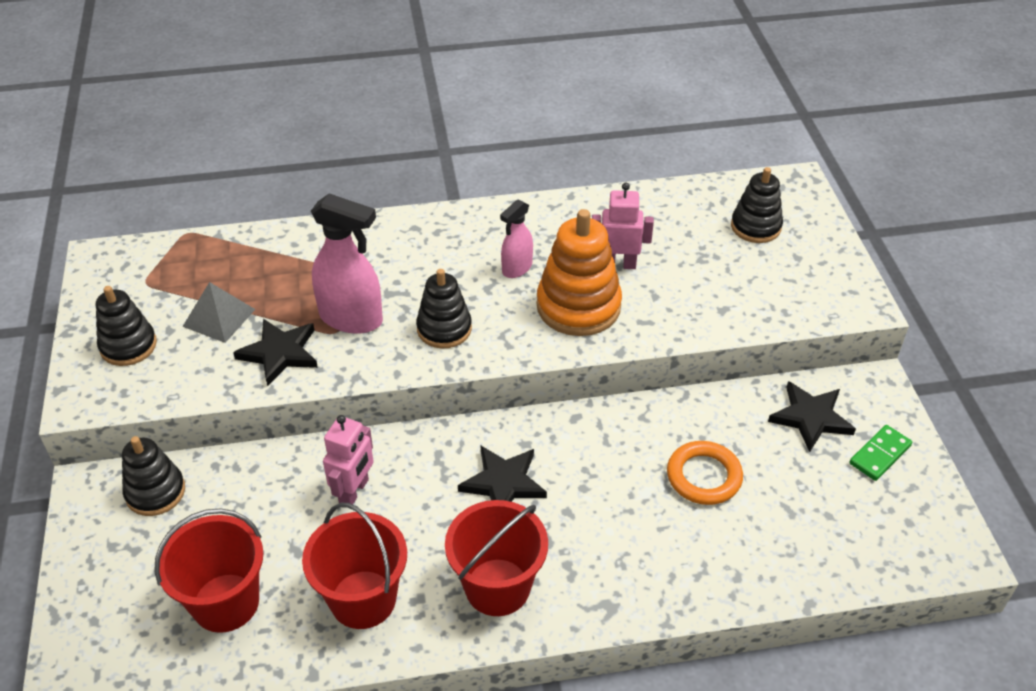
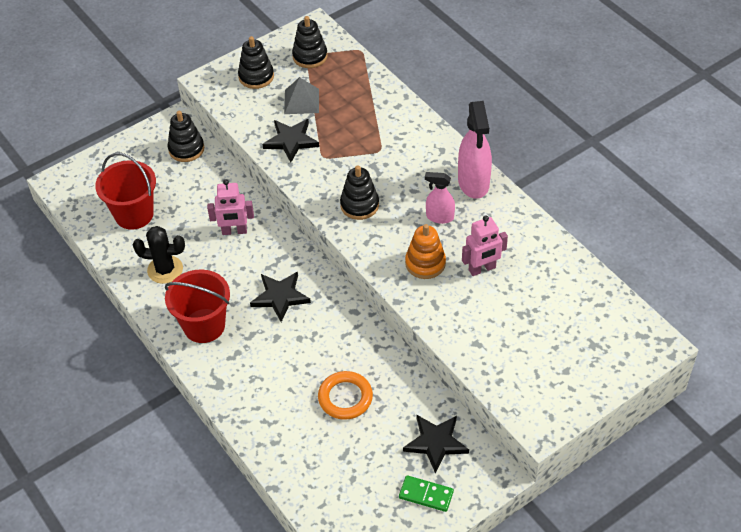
camera: 65 degrees right, 5 degrees up
red bucket [302,503,407,629] -> black cactus [133,226,185,284]
pink spray bottle [311,193,383,334] -> pink spray bottle moved to [458,101,492,199]
orange stacking toy [537,209,622,336] -> orange stacking toy [405,224,446,279], size x0.64
pink robot [592,183,654,269] -> pink robot turned 90 degrees clockwise [462,215,508,276]
black stacking toy [731,167,783,243] -> black stacking toy moved to [292,16,327,68]

